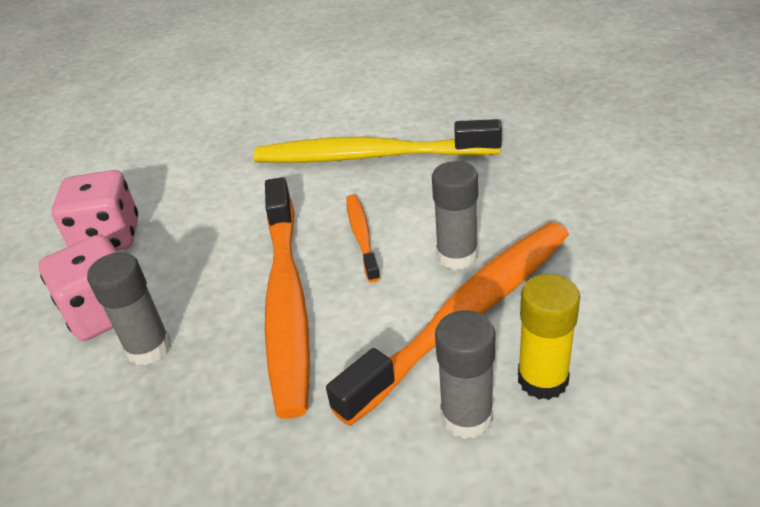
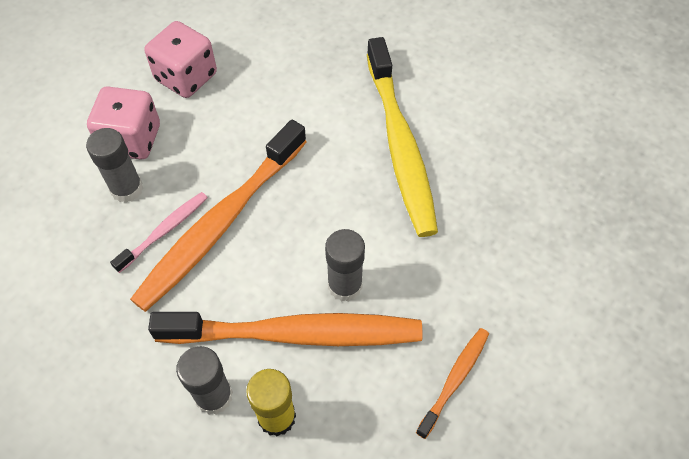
camera: 40 degrees right, 20 degrees up
yellow toothbrush [254,119,502,163] -> yellow toothbrush turned 150 degrees counterclockwise [367,37,438,237]
orange toothbrush [346,195,380,283] -> orange toothbrush moved to [416,328,489,439]
none -> pink toothbrush [110,192,208,273]

